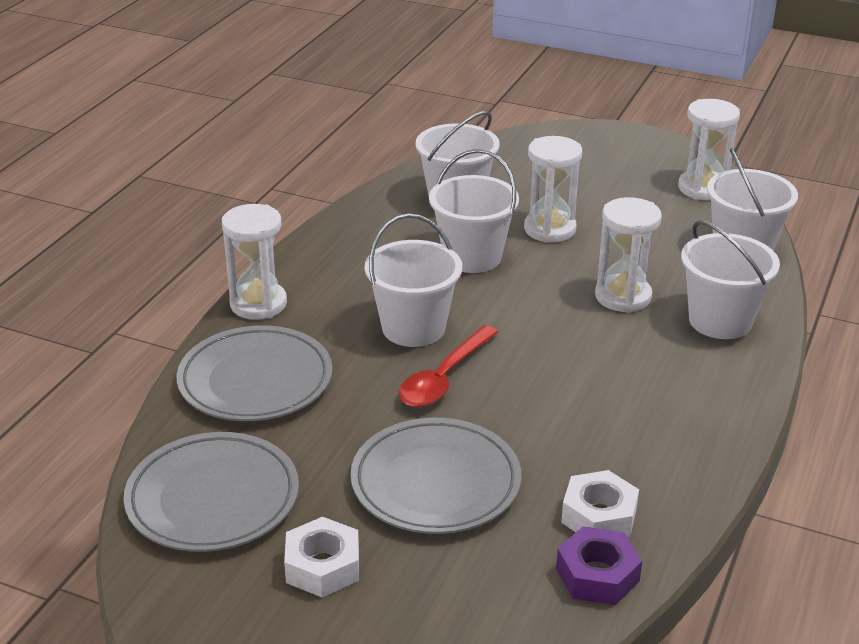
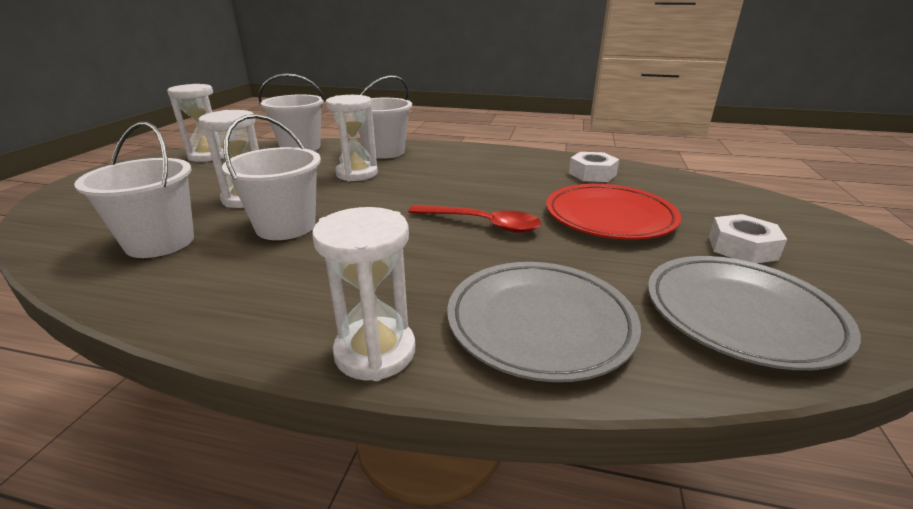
camera: 100 degrees left, 5 degrees down
grey plate [351,418,521,534] -> red plate [546,184,681,240]
white bucket [365,214,462,347] -> none
purple nut [556,526,642,605] -> none

